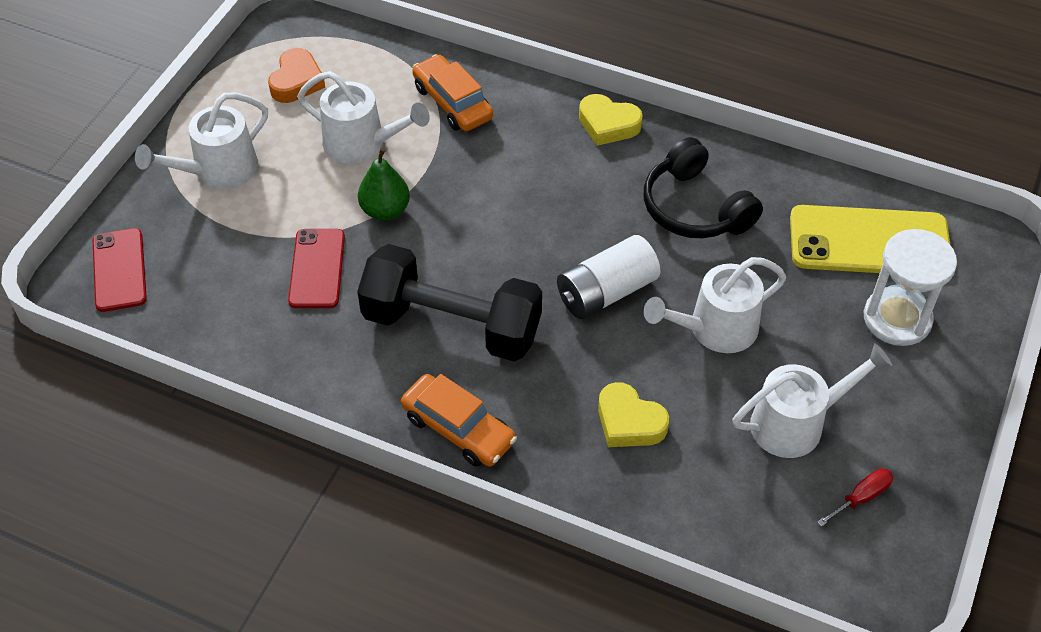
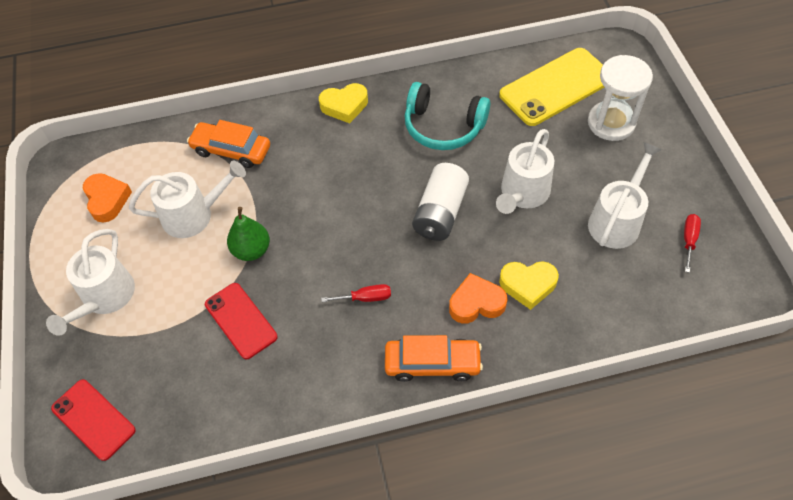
camera: 35 degrees left, 5 degrees up
black dumbbell [357,244,542,362] -> red screwdriver [321,284,391,302]
black headphones [644,137,763,238] -> turquoise headphones [405,82,490,150]
none -> orange heart [449,273,508,323]

